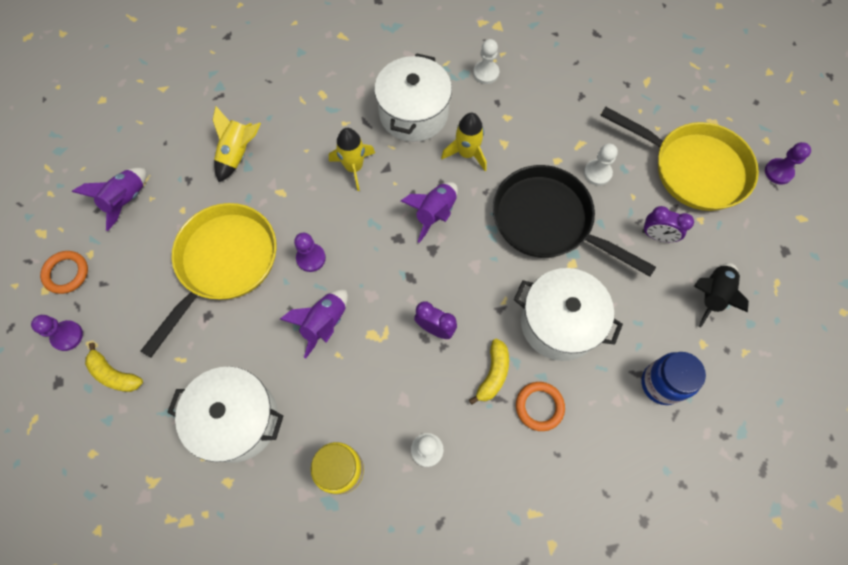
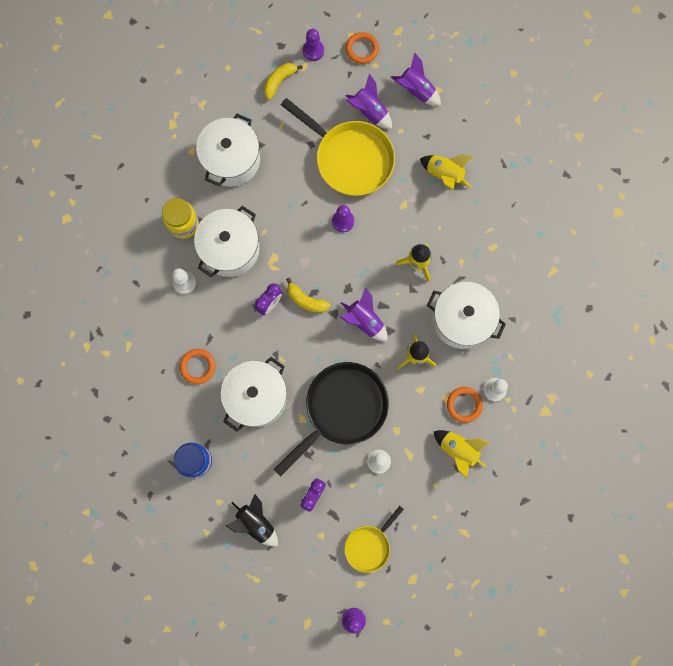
camera: 100 degrees right, 10 degrees up
purple rocket [280,289,348,358] -> purple rocket moved to [346,73,392,129]
yellow banana [469,338,509,405] -> yellow banana moved to [286,278,331,313]
yellow pan [600,106,759,211] -> yellow pan [345,506,404,573], size x0.54
none -> white pot [194,206,259,277]
none -> yellow rocket [433,430,490,478]
none -> orange ring [447,387,483,423]

